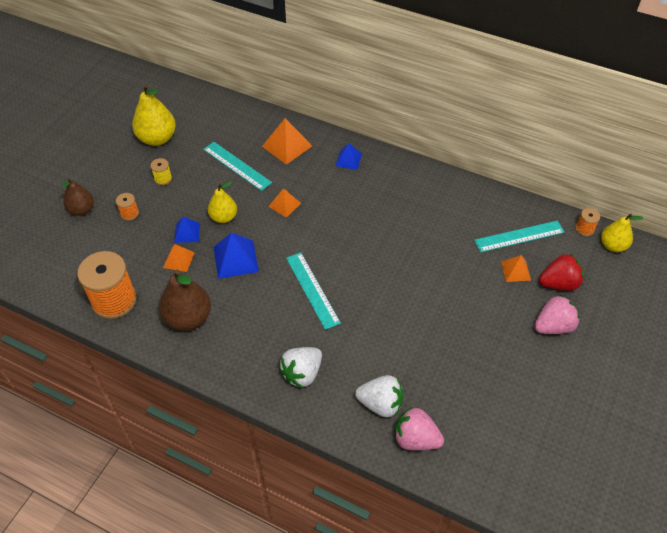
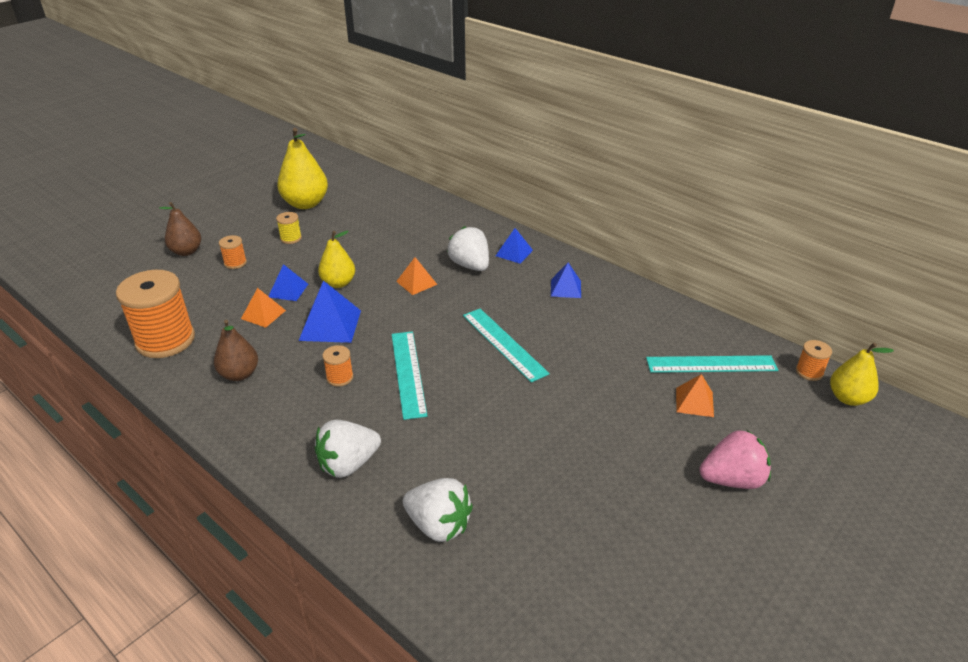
camera: 15 degrees right, 15 degrees down
brown pear [159,270,211,331] -> brown pear [214,320,258,381], size x0.64
turquoise ruler [203,142,272,191] -> turquoise ruler moved to [463,309,550,383]
orange pyramid [262,118,312,165] -> none
pink strawberry [395,406,444,450] -> none
red strawberry [539,254,584,291] -> none
none -> orange spool [322,345,353,386]
none -> white strawberry [447,226,489,271]
none -> blue pyramid [551,263,581,298]

